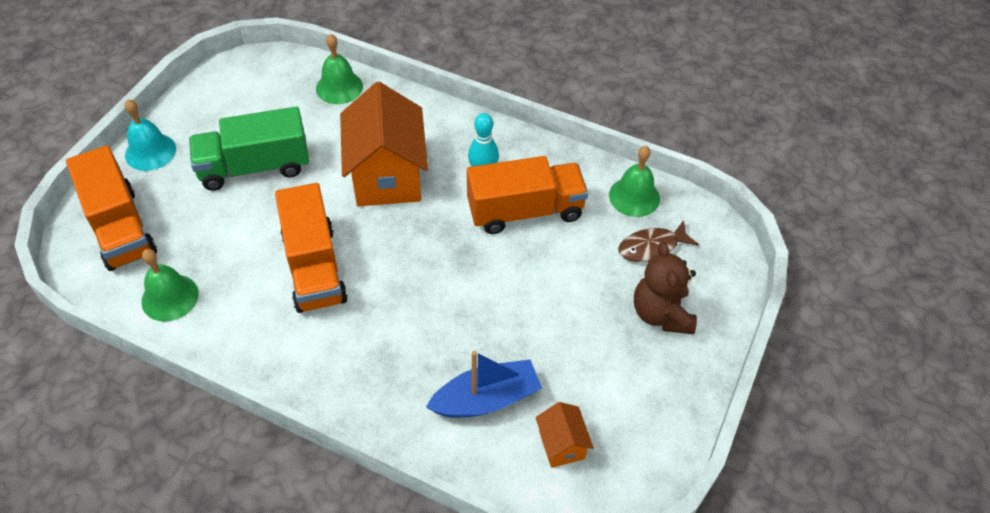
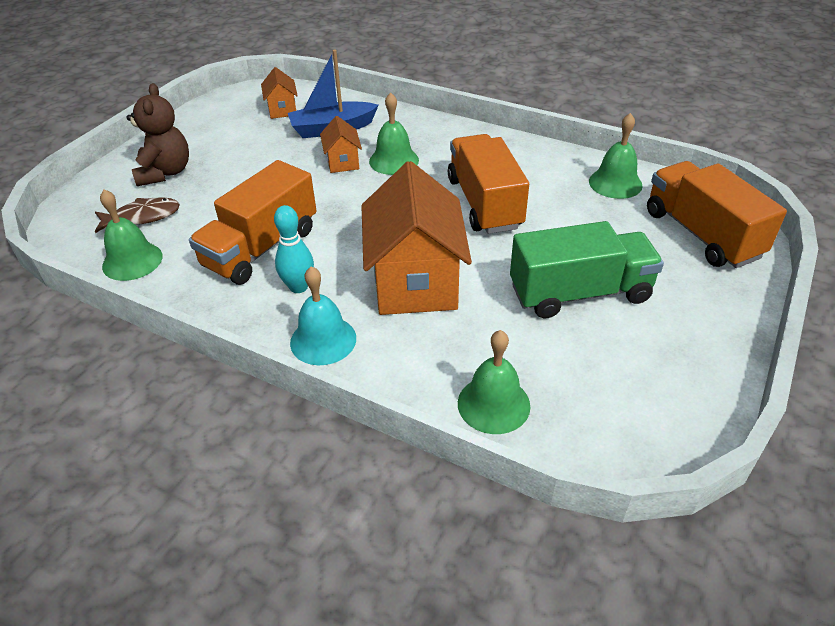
camera: 175 degrees left, 10 degrees down
turquoise bell [125,99,176,171] -> turquoise bell moved to [290,266,356,365]
orange truck [467,156,588,234] -> orange truck turned 45 degrees counterclockwise [189,160,317,285]
none -> orange house [320,116,362,173]
none -> green bell [369,92,419,175]

